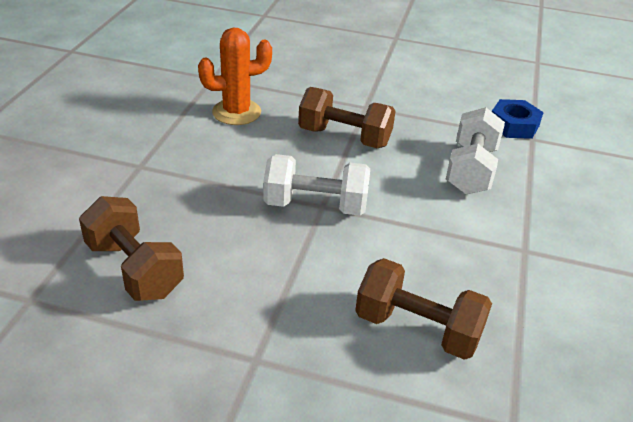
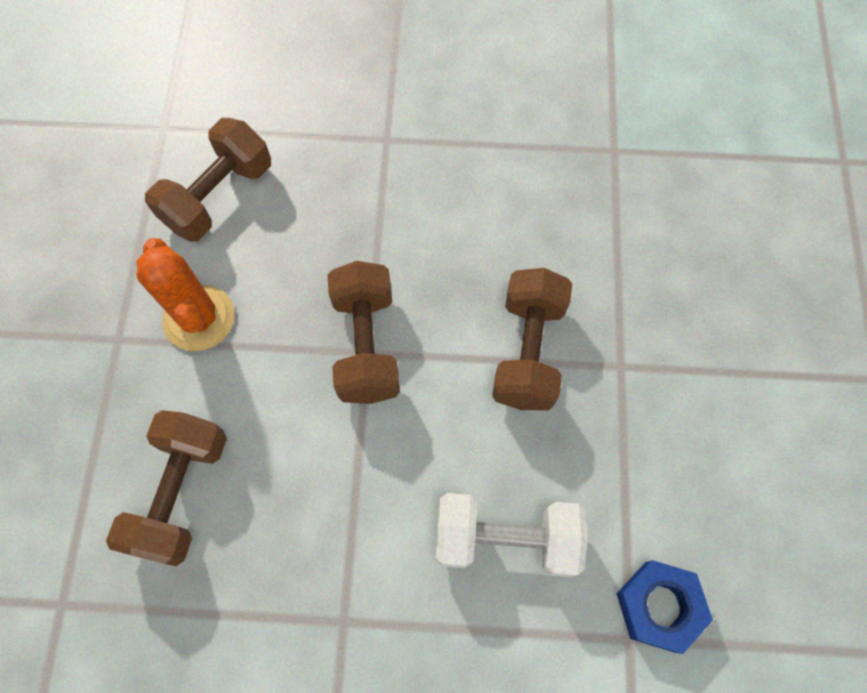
camera: 80 degrees right, 30 degrees up
orange cactus [198,27,272,125] -> orange cactus moved to [136,238,235,351]
white dumbbell [263,154,370,216] -> brown dumbbell [328,261,400,404]

